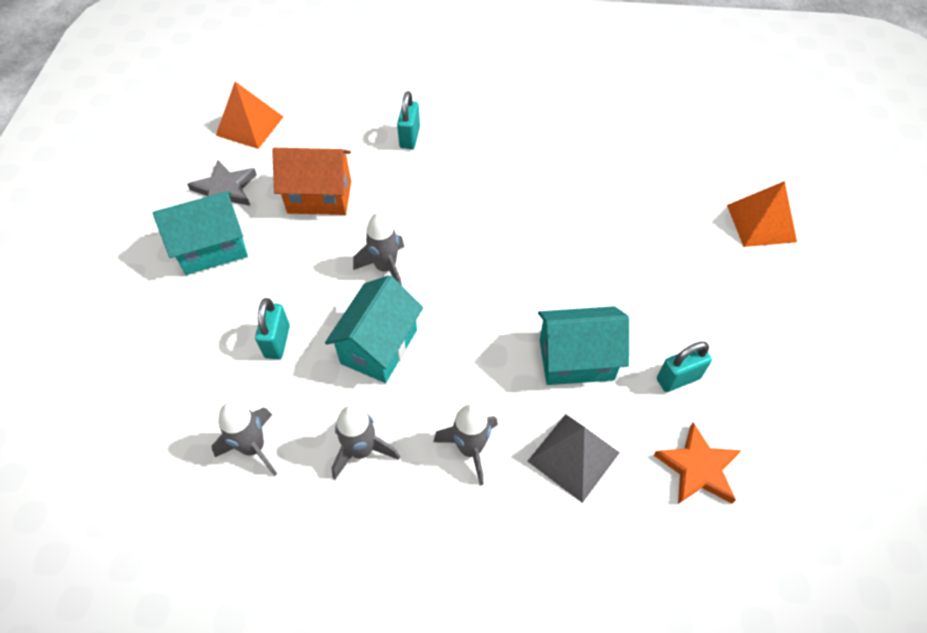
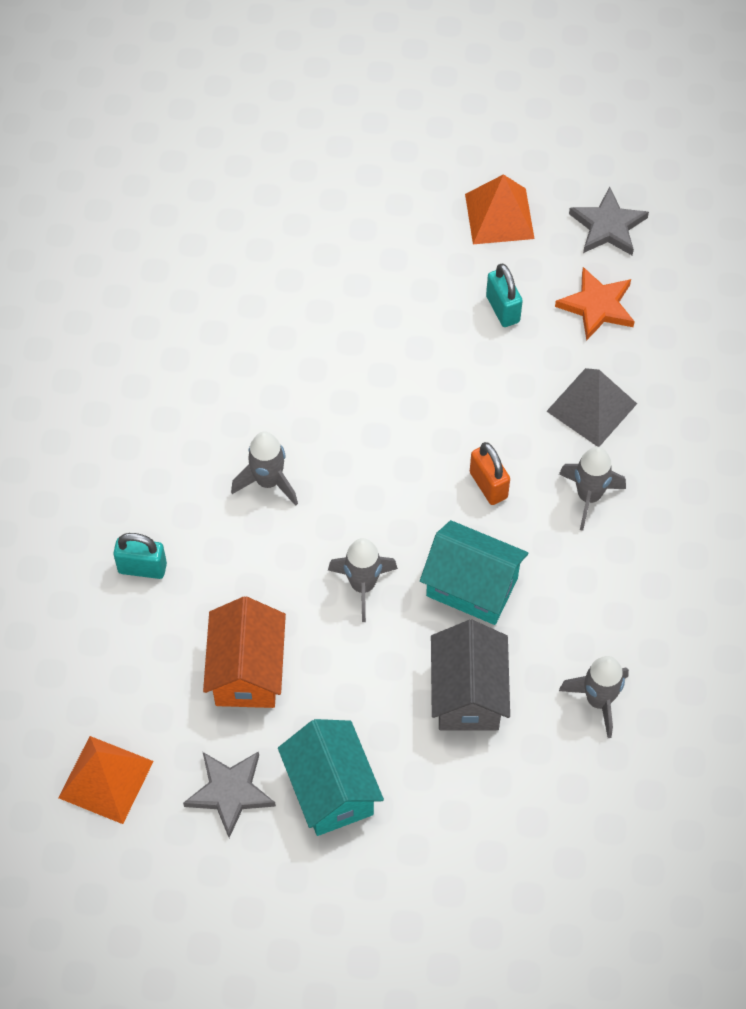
camera: 90 degrees left, 5 degrees up
turquoise padlock [255,298,290,359] -> grey house [431,620,510,731]
grey rocket [331,406,400,479] -> grey rocket moved to [231,431,298,506]
turquoise house [538,306,629,385] -> none
orange pyramid [727,181,797,247] -> orange pyramid moved to [465,174,535,244]
none -> orange padlock [470,442,510,505]
none -> grey star [569,187,649,255]

